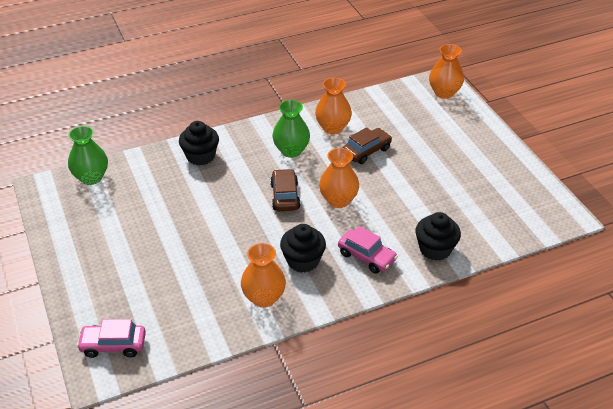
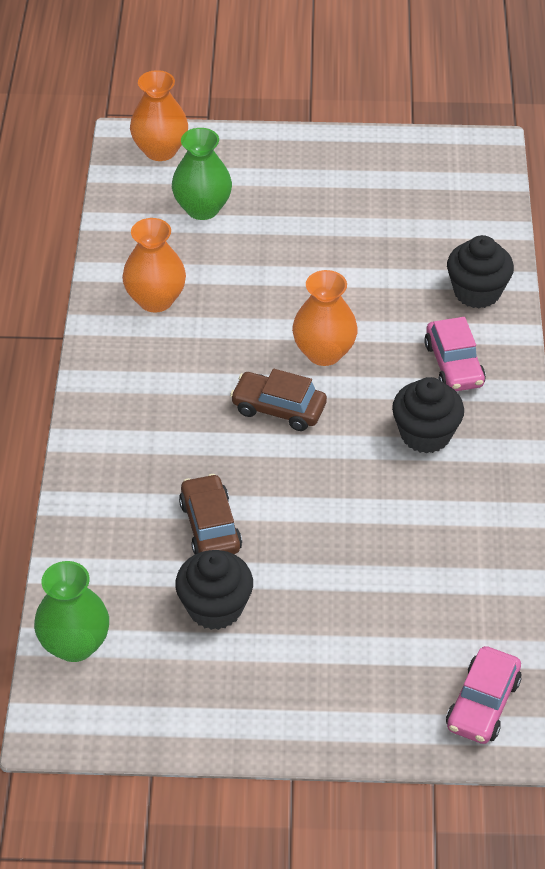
camera: 65 degrees left, 5 degrees up
black cupcake [179,121,219,166] -> black cupcake moved to [175,550,253,630]
orange vase [241,243,286,308] -> none
green vase [272,100,310,158] -> green vase moved to [172,128,232,220]
pink car [338,226,398,273] -> pink car turned 105 degrees clockwise [424,317,486,391]
brown car [343,127,392,164] -> brown car moved to [179,474,242,554]

